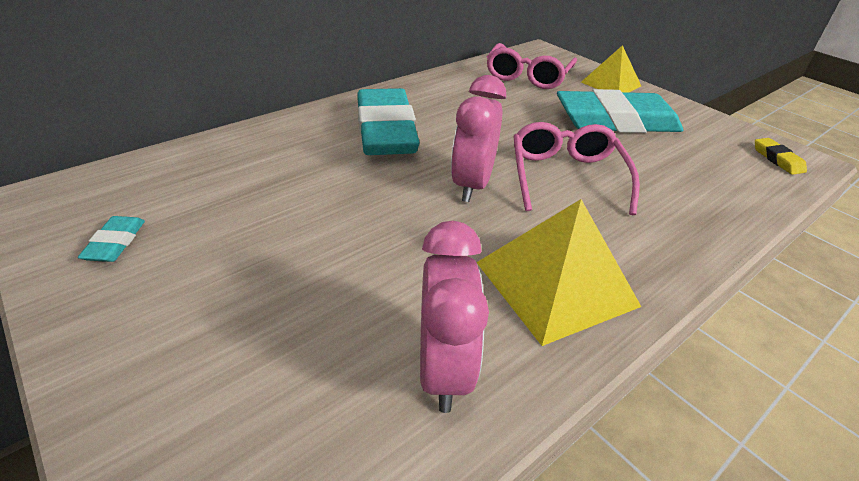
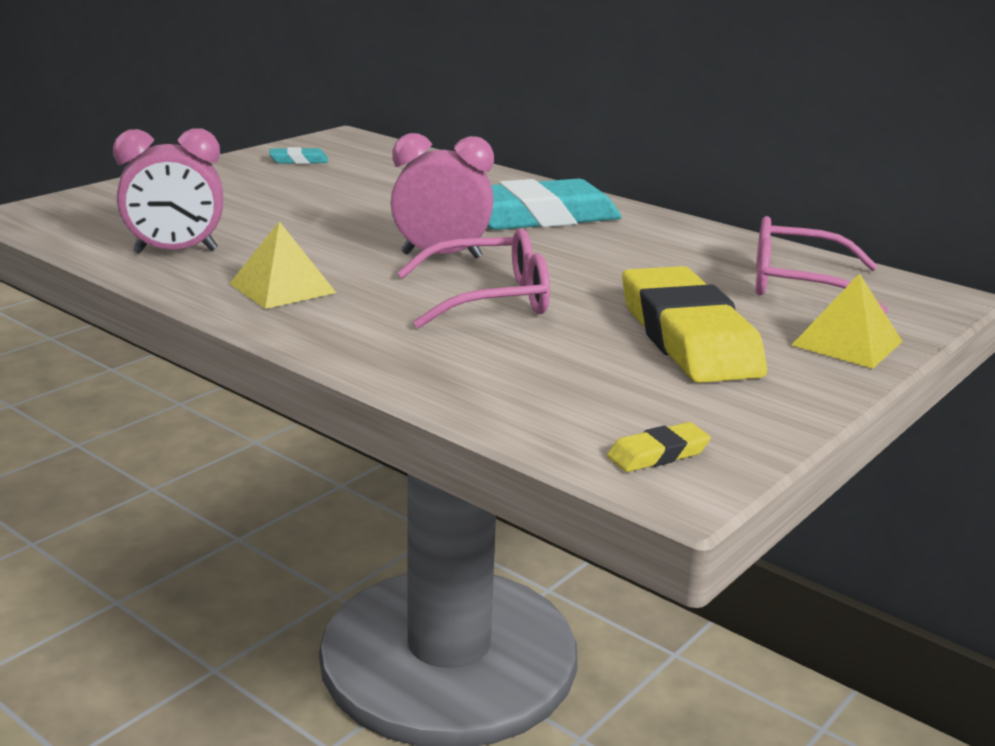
camera: 80 degrees right, 15 degrees down
yellow pyramid [476,199,641,346] -> yellow pyramid [229,221,336,309], size x0.65
turquoise eraser [557,89,683,133] -> yellow eraser [622,266,767,383]

